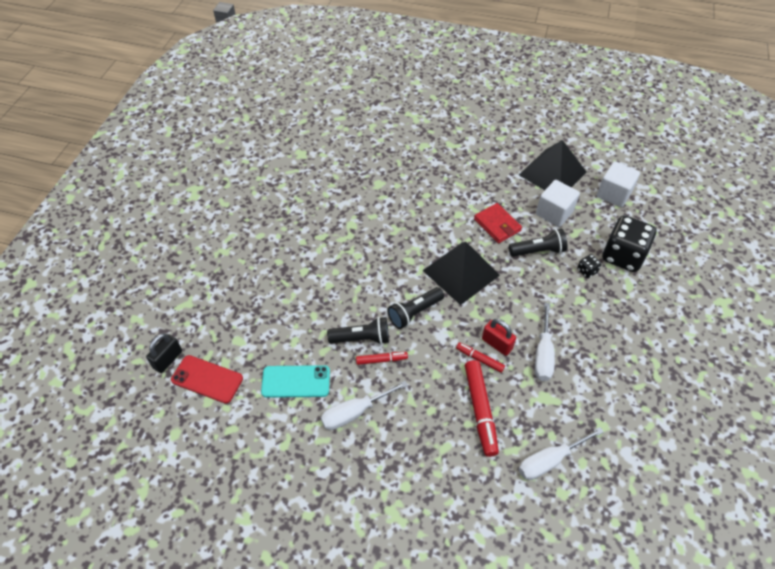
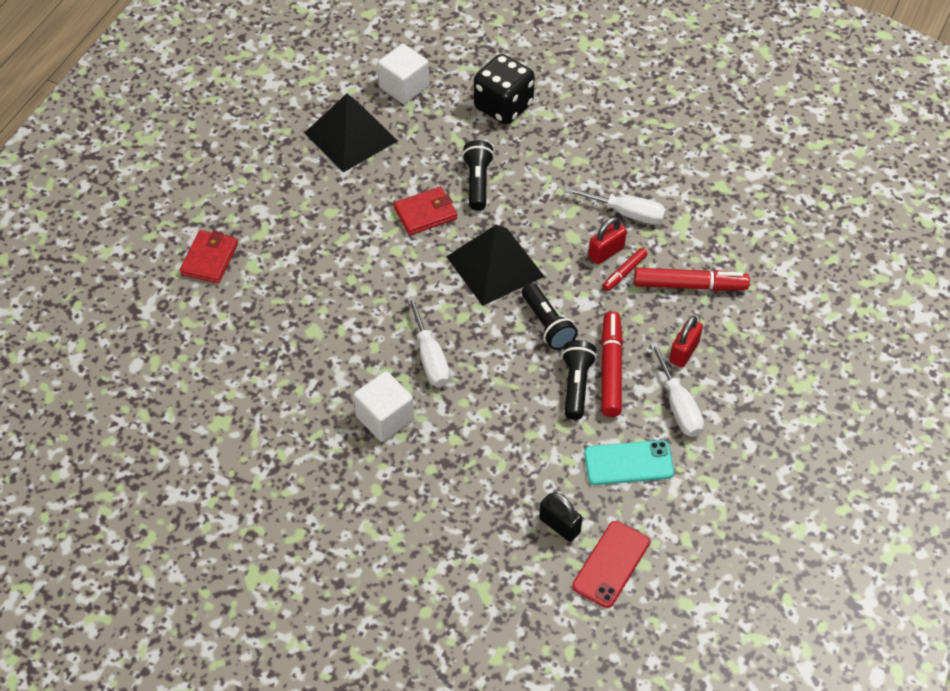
camera: 80 degrees left, 0 degrees up
black padlock [146,333,182,373] -> black padlock moved to [539,492,582,542]
turquoise phone [261,365,330,398] -> turquoise phone turned 75 degrees clockwise [584,440,674,485]
red marker [356,352,408,365] -> red marker [601,311,623,417], size x1.82
white screwdriver [519,427,604,480] -> white screwdriver moved to [407,296,450,387]
white cube [536,180,580,227] -> white cube moved to [353,371,414,442]
black dice [577,254,602,278] -> none
none -> red wallet [180,230,238,283]
none -> red padlock [669,316,703,368]

